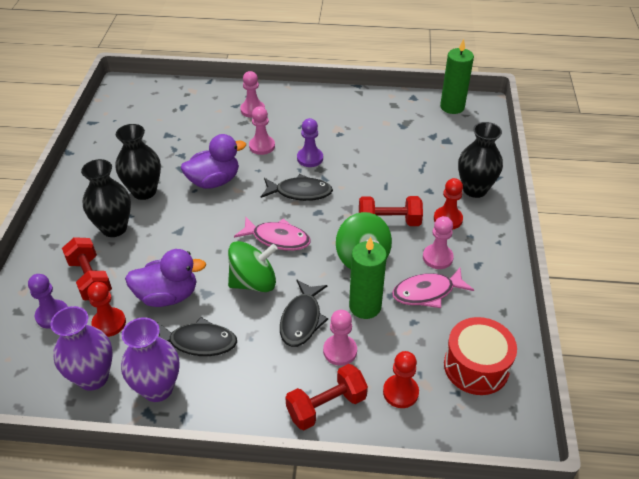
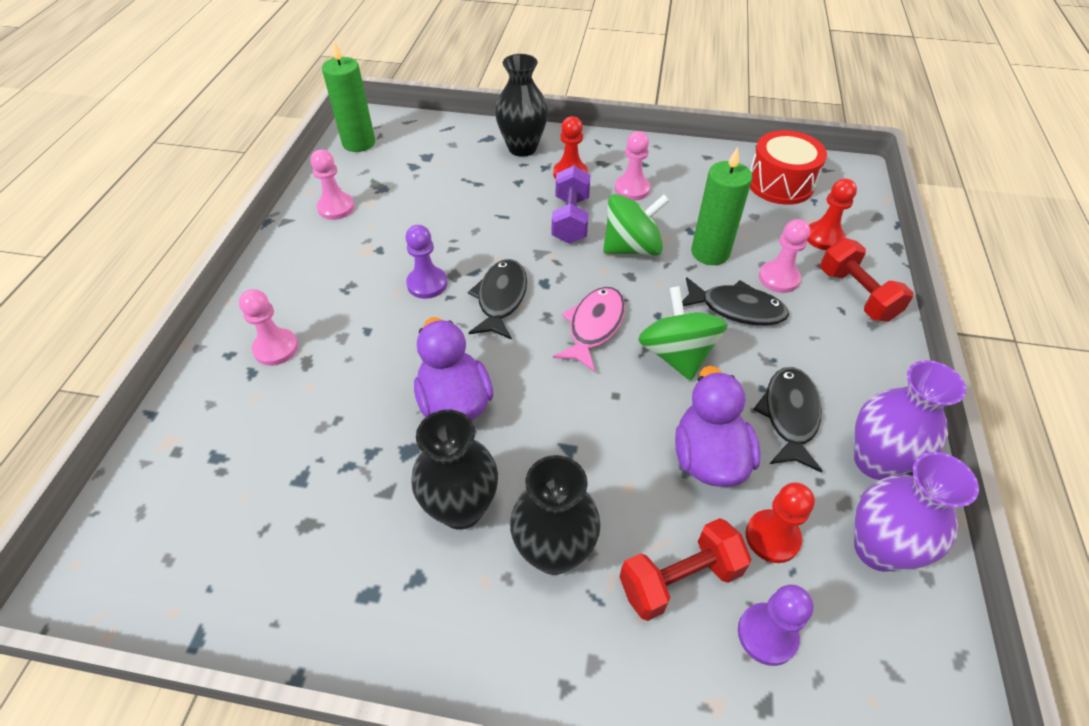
camera: 85 degrees left, 5 degrees up
pink pawn [249,106,275,155] -> pink pawn moved to [310,149,355,220]
red dumbbell [359,196,423,226] -> purple dumbbell [552,166,590,244]
pink fish [392,268,474,308] -> none

